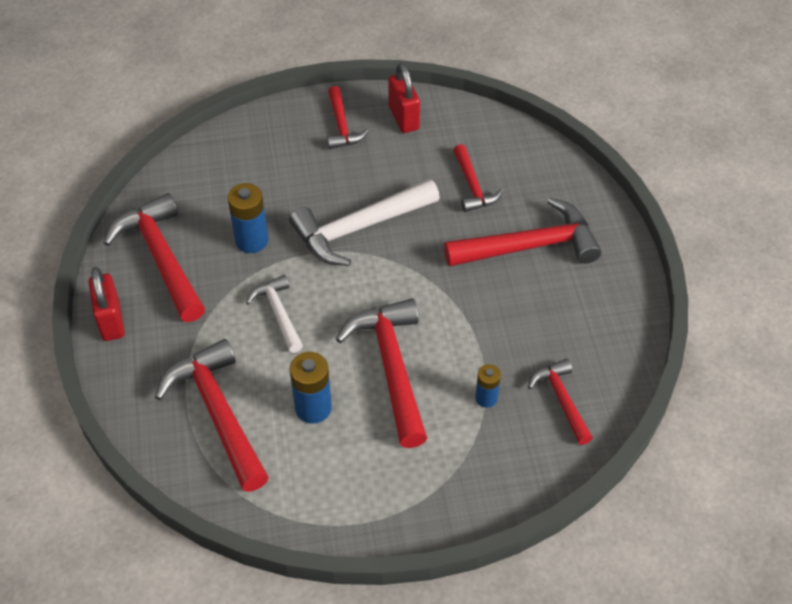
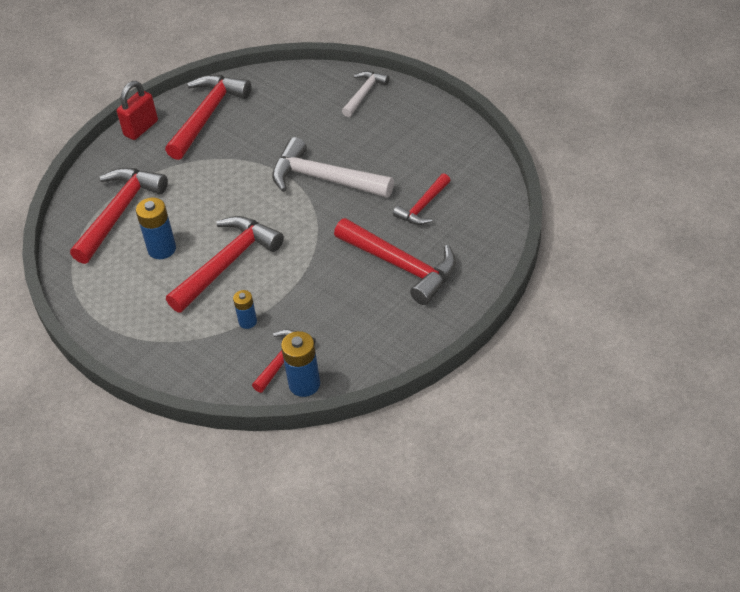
camera: 55 degrees right, 5 degrees down
blue battery [227,183,268,253] -> blue battery moved to [281,331,320,397]
white hammer [246,275,303,353] -> white hammer moved to [342,71,390,117]
red hammer [327,86,368,149] -> none
red padlock [388,63,420,133] -> none

